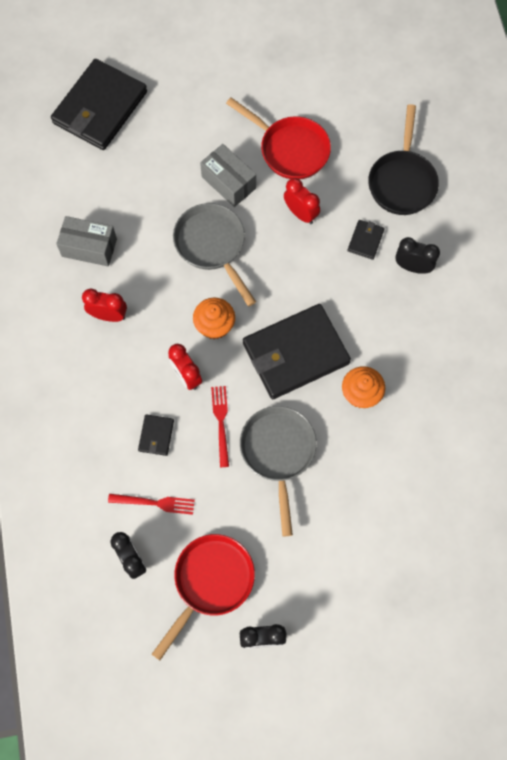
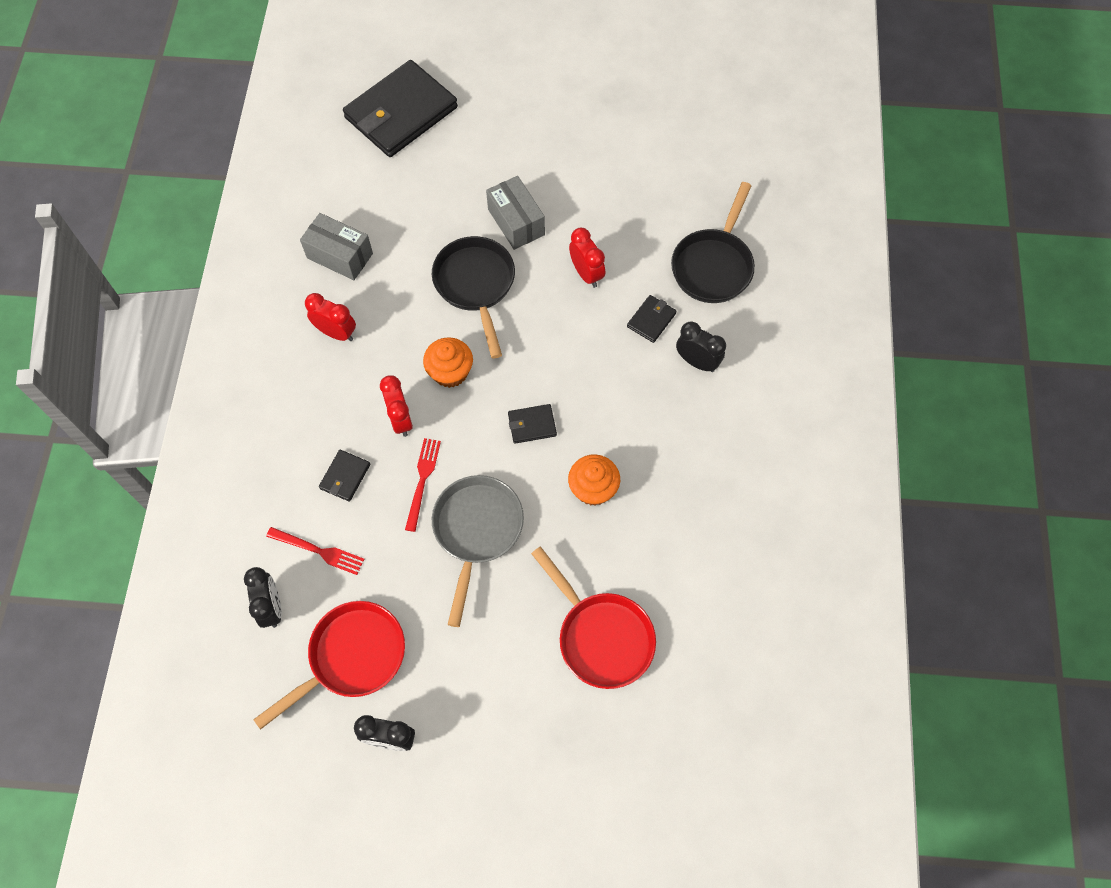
camera: 15 degrees right, 5 degrees down
grey pan [173,203,256,306] -> black pan [432,236,515,358]
red pan [226,97,331,180] -> red pan moved to [531,546,656,689]
black wallet [243,304,351,399] -> black wallet [508,404,557,444], size x0.42

